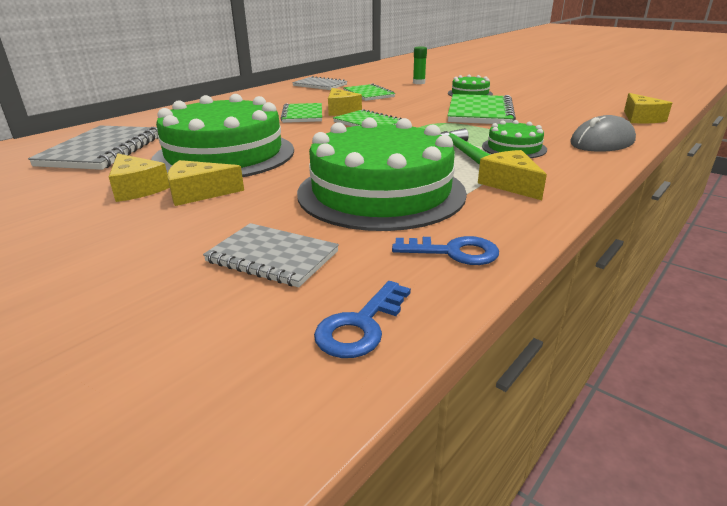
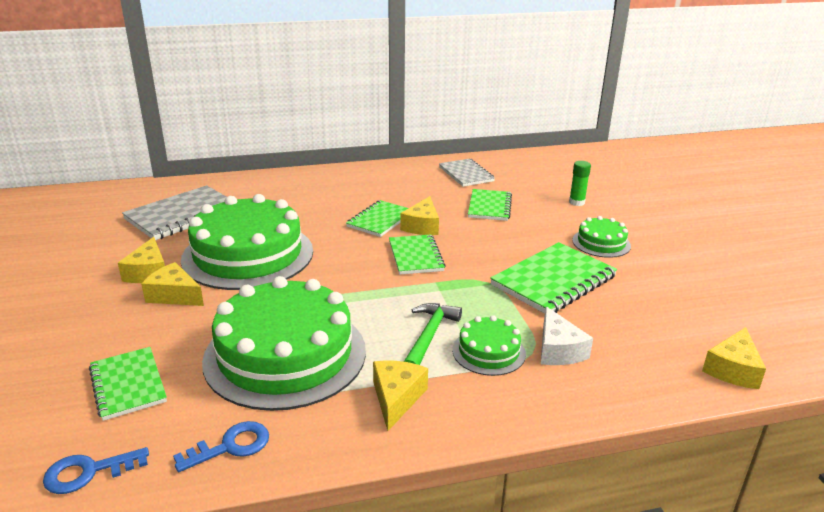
camera: 35 degrees right, 0 degrees up
grey notebook [203,223,339,287] -> green notebook [89,347,167,421]
blue key [392,236,499,265] -> blue key turned 75 degrees counterclockwise [173,421,269,472]
grey mouse [570,115,636,152] -> none
none -> white cheese [541,306,593,365]

